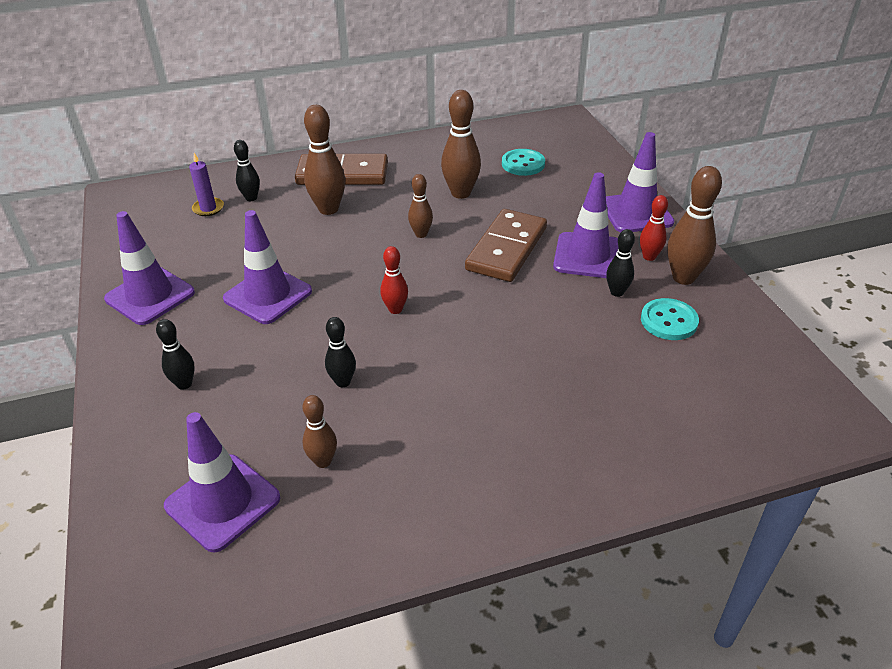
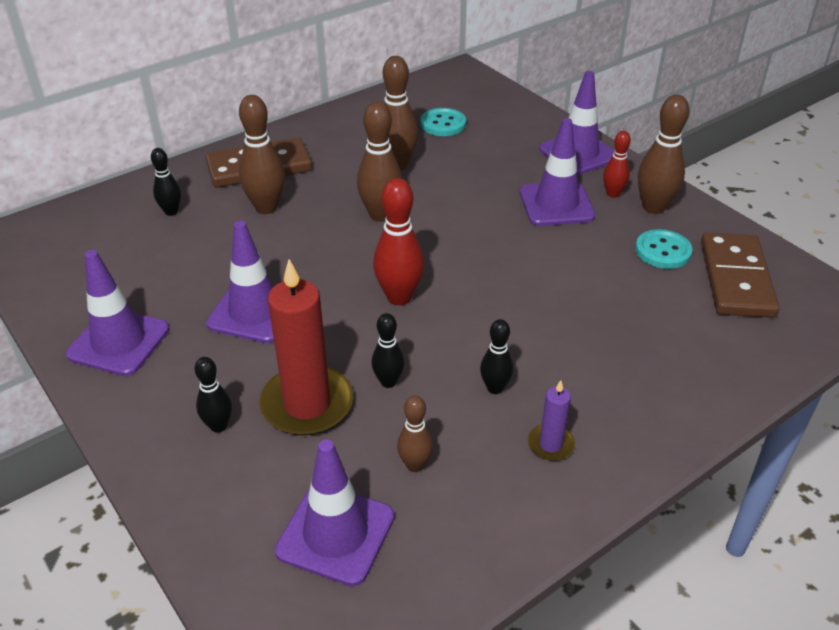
camera: 20 degrees left, 0 degrees up
purple candle [189,153,224,216] -> purple candle moved to [528,380,575,461]
red bowling pin [380,246,408,314] -> red bowling pin [373,178,424,305], size x1.70
brown bowling pin [408,174,433,238] -> brown bowling pin [357,101,402,222], size x1.70
brown domino [465,209,547,282] -> brown domino moved to [701,233,779,318]
black bowling pin [606,229,635,297] -> black bowling pin moved to [480,319,513,394]
none -> red candle [260,259,353,436]

